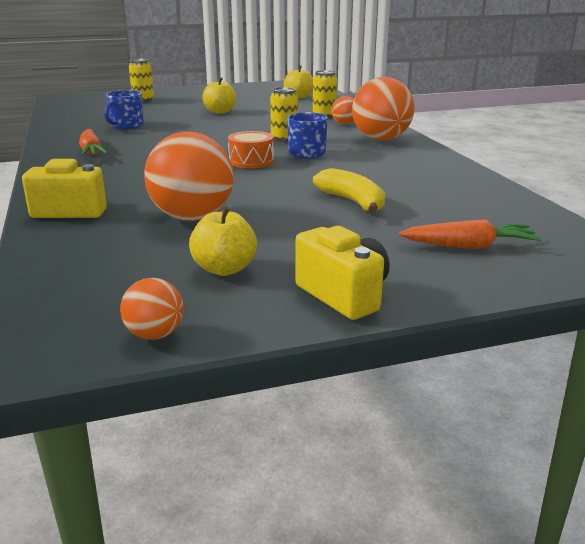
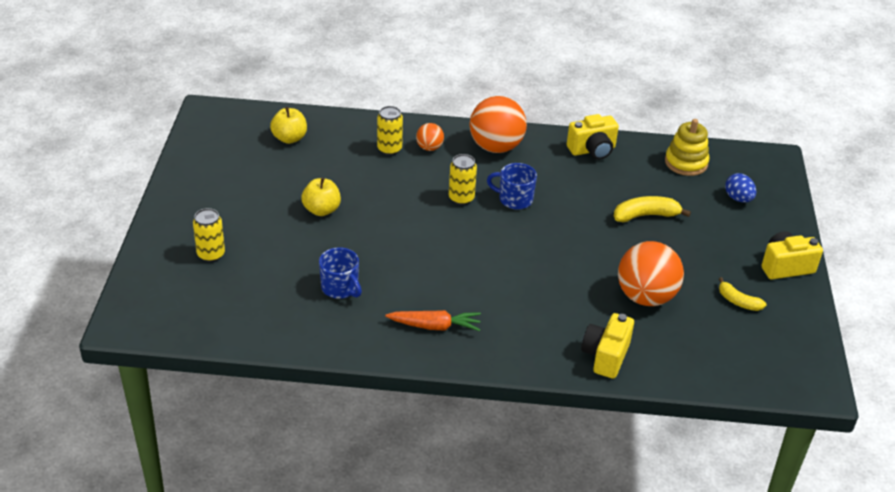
camera: 70 degrees left, 15 degrees up
orange ball [120,278,184,340] -> none
yellow apple [189,206,257,276] -> yellow banana [719,277,767,311]
orange drum [228,131,274,168] -> none
orange carrot [399,219,541,248] -> blue egg [725,173,756,202]
none -> yellow camera [567,114,619,160]
none -> yellow stacking toy [665,119,709,176]

